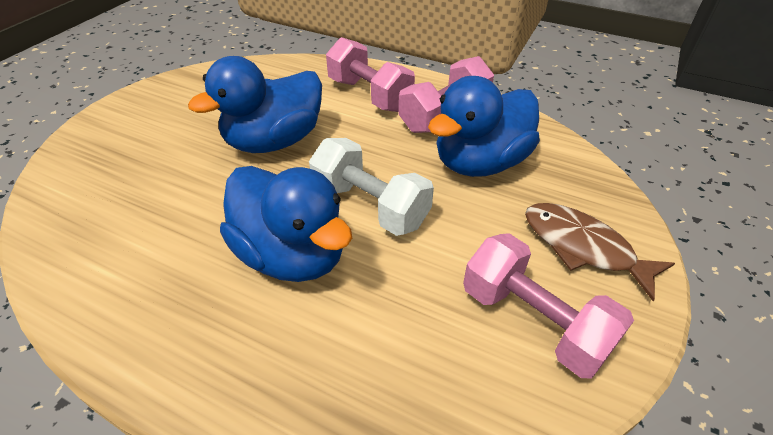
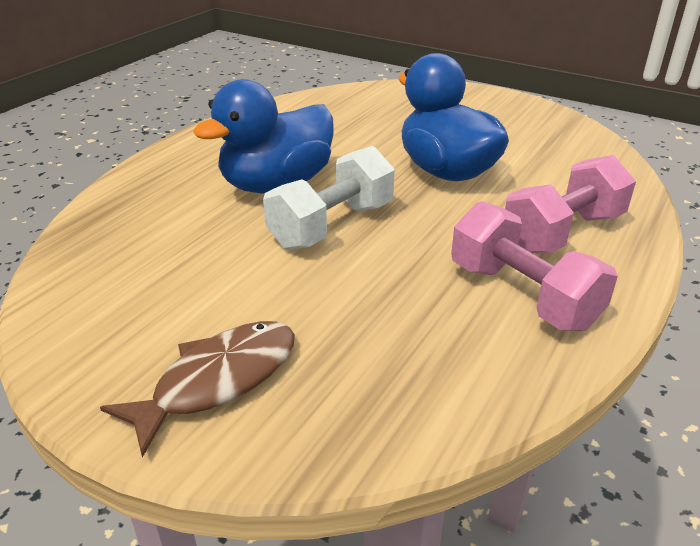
camera: 95 degrees right, 10 degrees down
blue duck [428,76,540,177] -> none
pink dumbbell [463,233,634,378] -> none

